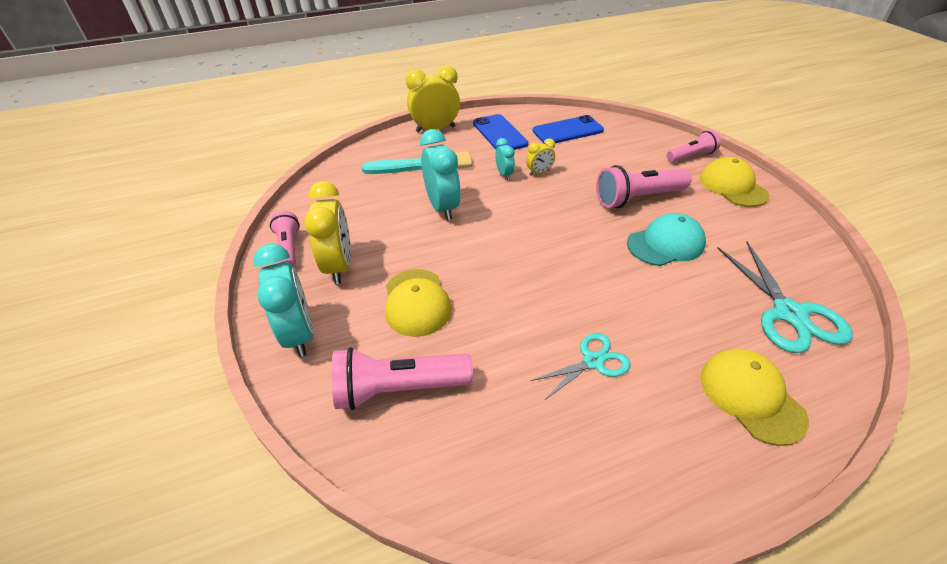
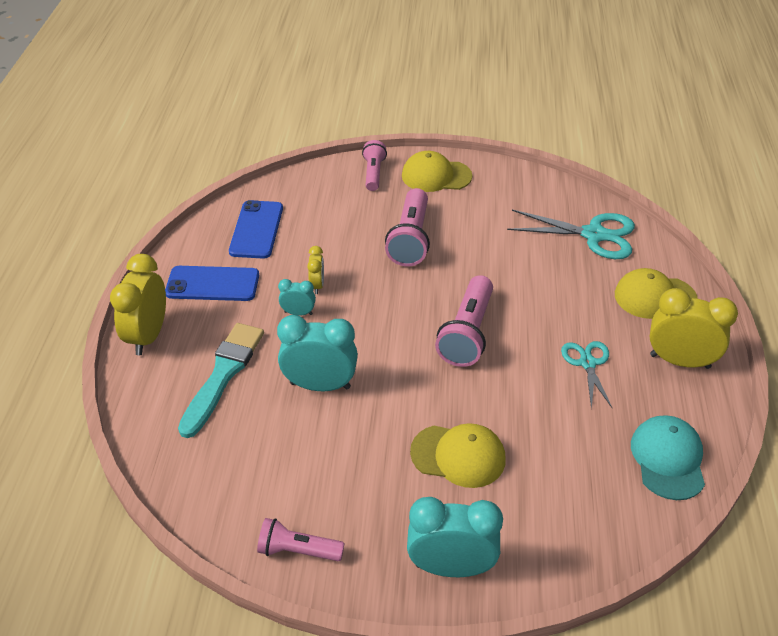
camera: 65 degrees left, 0 degrees up
yellow clock [304,181,351,284] -> yellow clock moved to [649,288,738,369]
pink flashlight [332,347,473,410] -> pink flashlight moved to [435,275,493,367]
turquoise cap [627,213,706,266] -> turquoise cap moved to [631,416,705,500]

